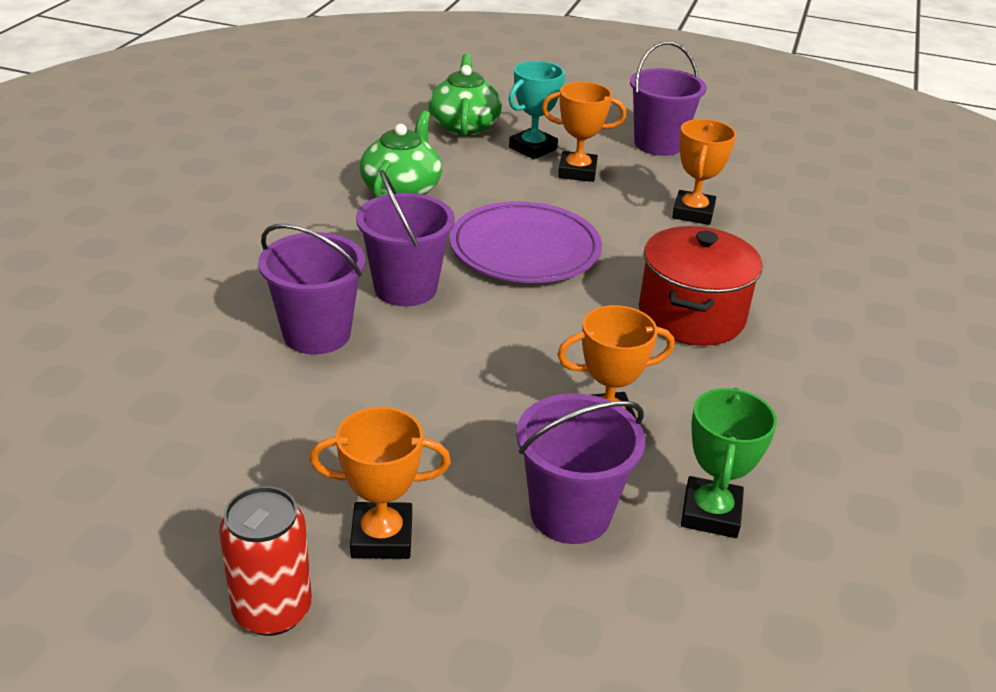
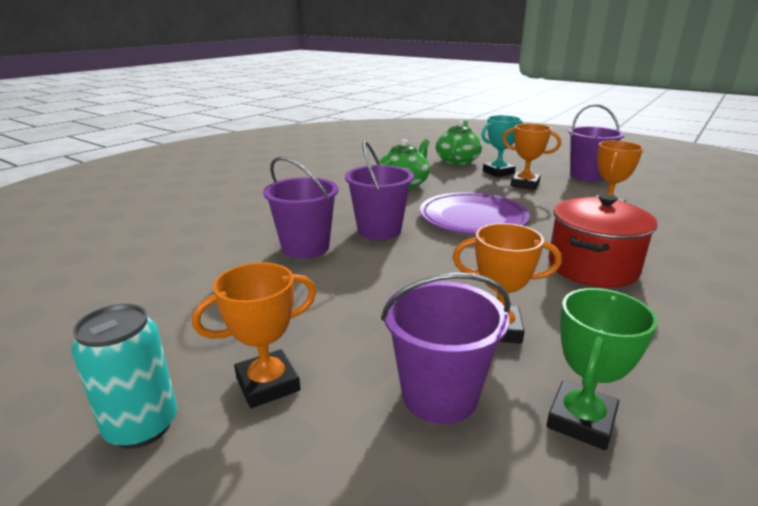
camera: 20 degrees right, 10 degrees down
red can [219,486,312,636] -> turquoise can [71,304,177,448]
orange trophy [309,407,451,559] -> orange trophy turned 45 degrees counterclockwise [192,262,316,408]

